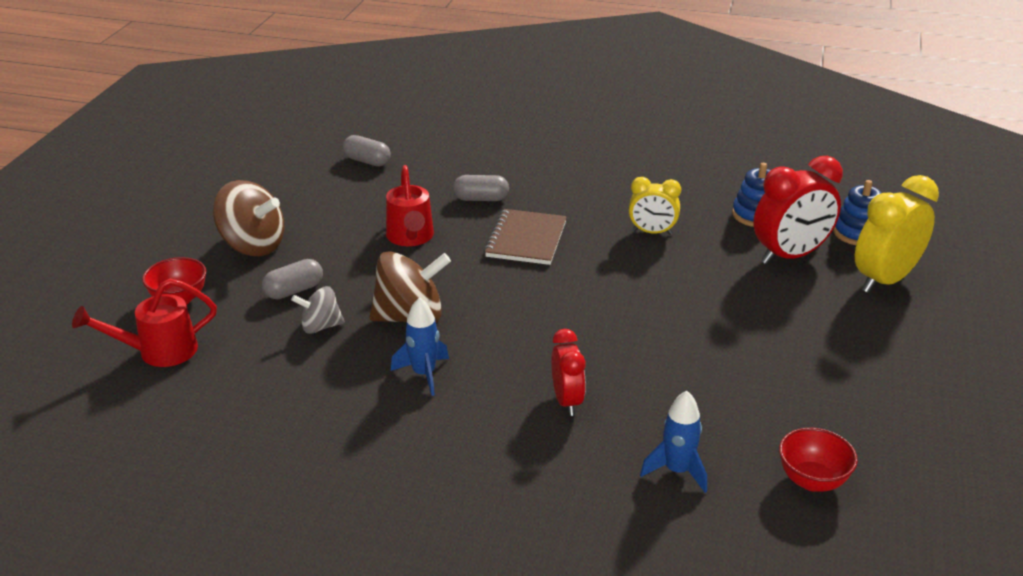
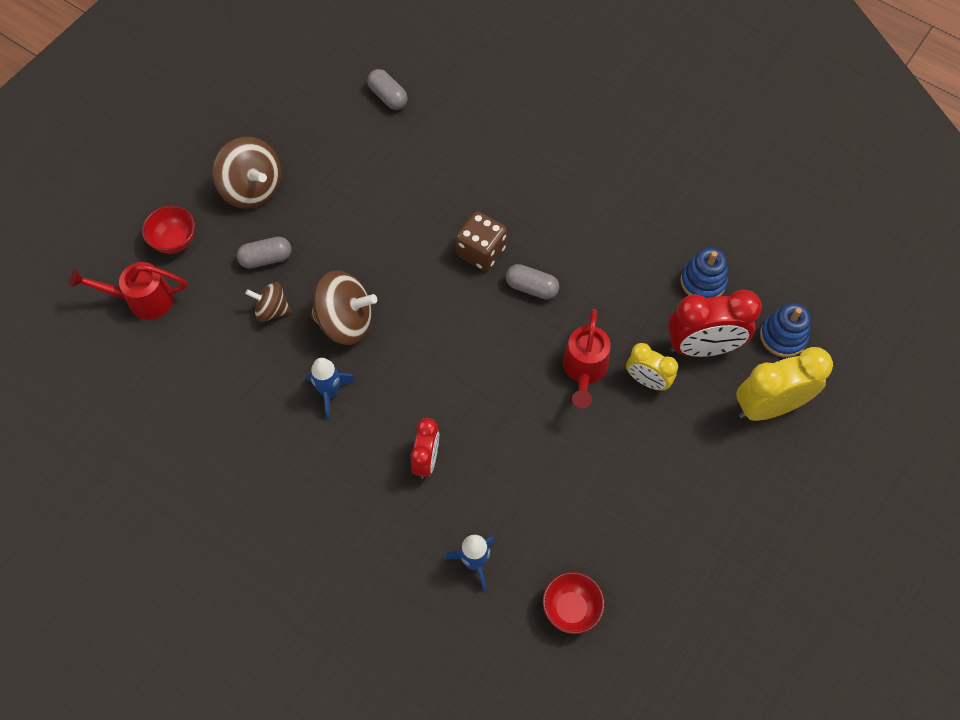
camera: 20 degrees right, 30 degrees up
grey spinning top [291,286,345,334] -> brown spinning top [246,282,291,322]
red watering can [386,165,434,246] -> red watering can moved to [563,309,610,408]
grey capsule [453,175,509,201] -> grey capsule moved to [506,264,559,300]
brown notebook [484,209,567,265] -> brown dice [456,211,507,271]
yellow clock [629,177,681,235] -> yellow clock moved to [626,343,678,391]

